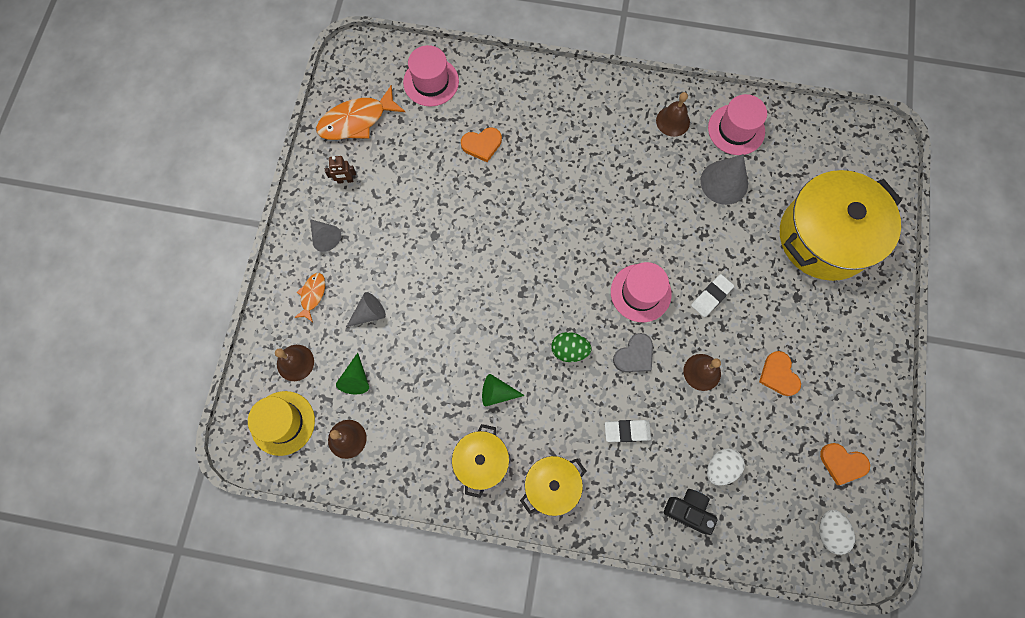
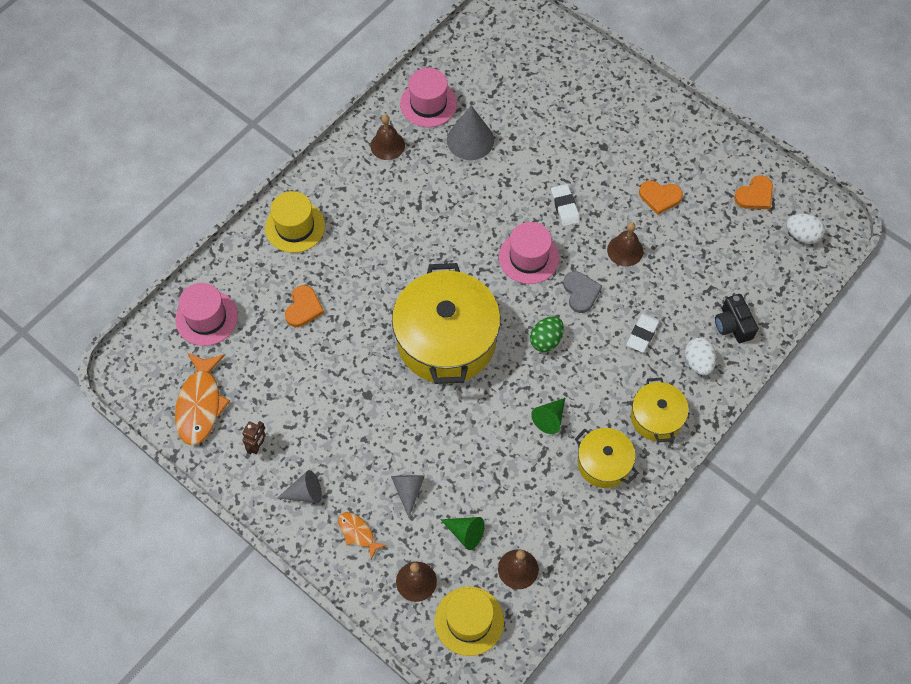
camera: 60 degrees left, 10 degrees down
black camera [664,489,717,535] -> black camera turned 75 degrees counterclockwise [715,294,758,343]
white egg [707,448,745,486] -> white egg moved to [685,338,716,375]
yellow pot [780,170,902,281] -> yellow pot moved to [392,263,500,384]
none -> yellow hat [265,191,325,253]

